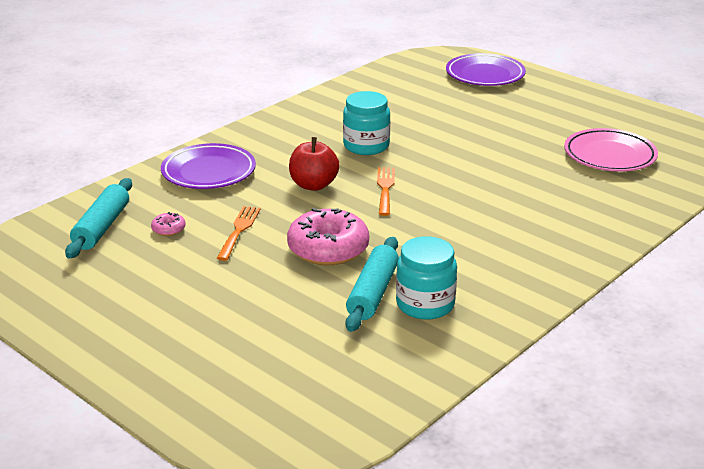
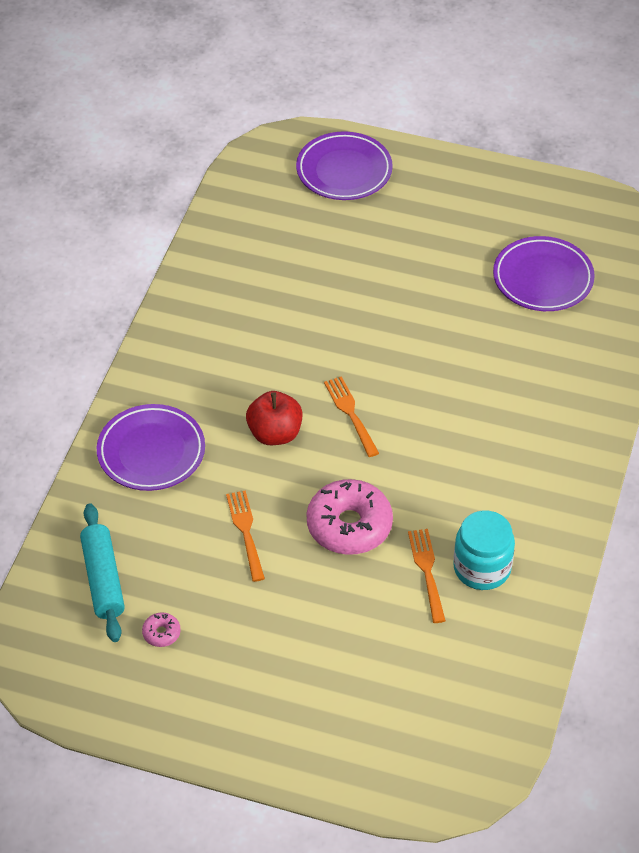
camera: 25 degrees left, 20 degrees up
pink donut [151,212,186,236] -> pink donut moved to [142,612,181,647]
turquoise jar [343,91,390,155] -> none
turquoise rolling pin [346,237,399,332] -> orange fork [408,529,446,623]
pink plate [564,128,658,172] -> purple plate [493,236,595,311]

